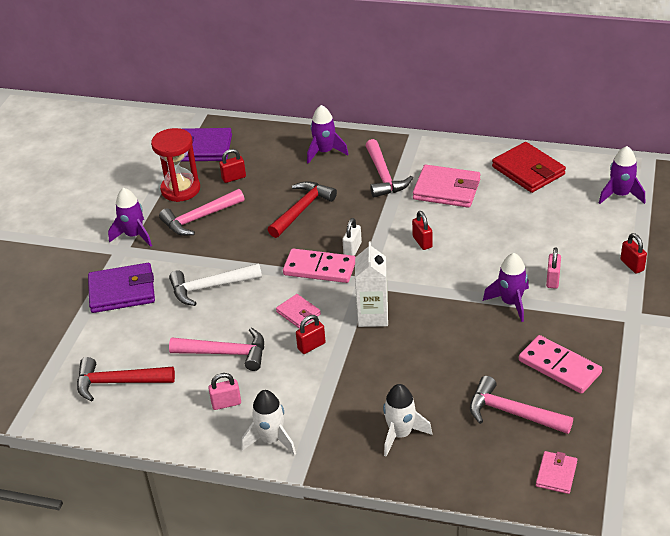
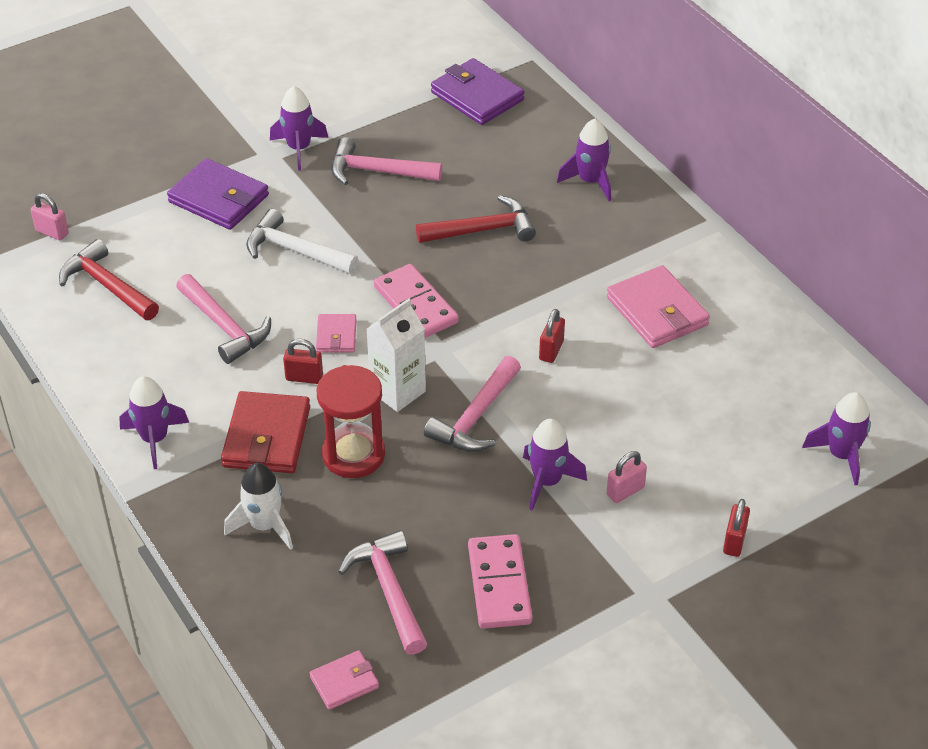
camera: 40 degrees right, 5 degrees up
red hourglass [151,128,200,202] -> red hourglass moved to [317,365,385,478]
pink padlock [208,373,241,410] -> pink padlock moved to [31,193,69,241]
red padlock [219,149,246,183] -> none
white rocket [241,390,296,455] -> purple rocket [119,376,189,469]
white padlock [343,218,362,256] -> none
pink hammer [365,139,413,197] -> pink hammer moved to [424,356,521,452]
red wallet [492,142,566,193] -> red wallet moved to [221,391,310,473]

